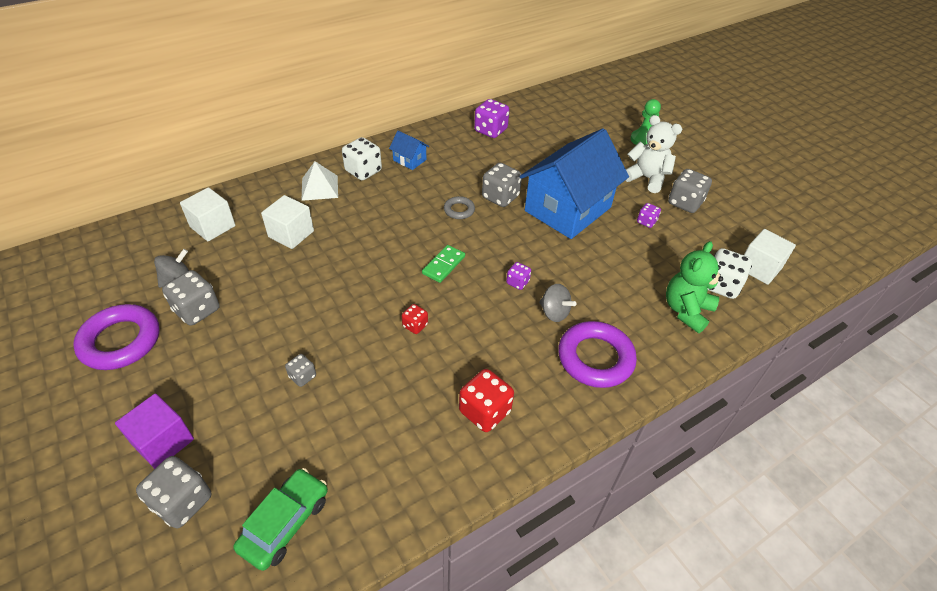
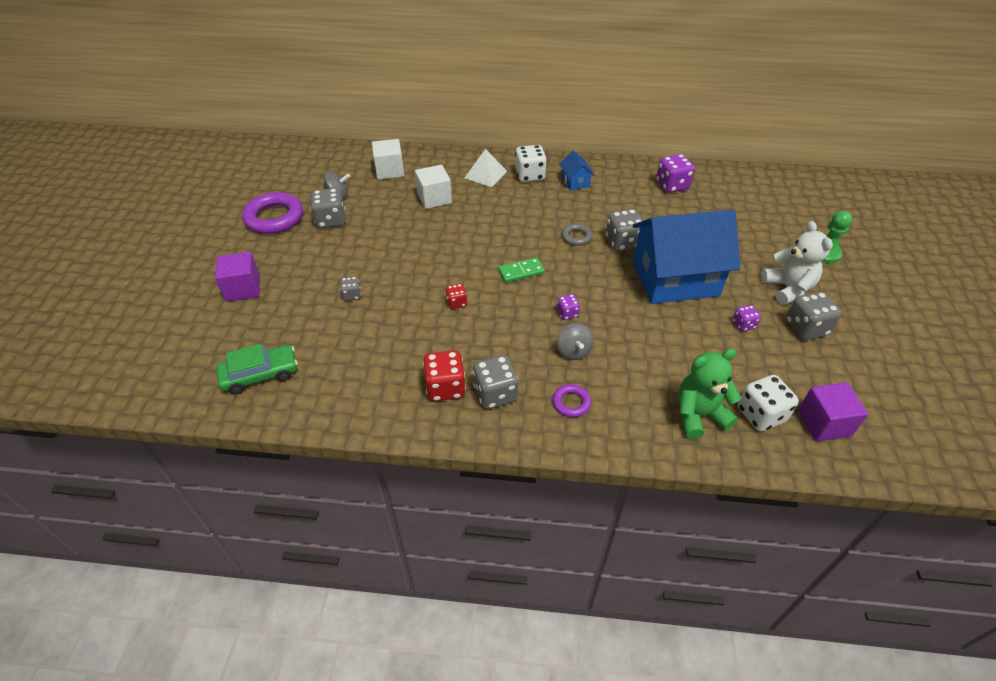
camera: 40 degrees right, 0 degrees up
grey dice [136,456,211,528] -> grey dice moved to [472,355,519,409]
purple ring [558,321,637,388] -> purple ring [552,384,591,417], size x0.50
white cube [744,229,796,285] -> purple cube [798,382,868,441]

